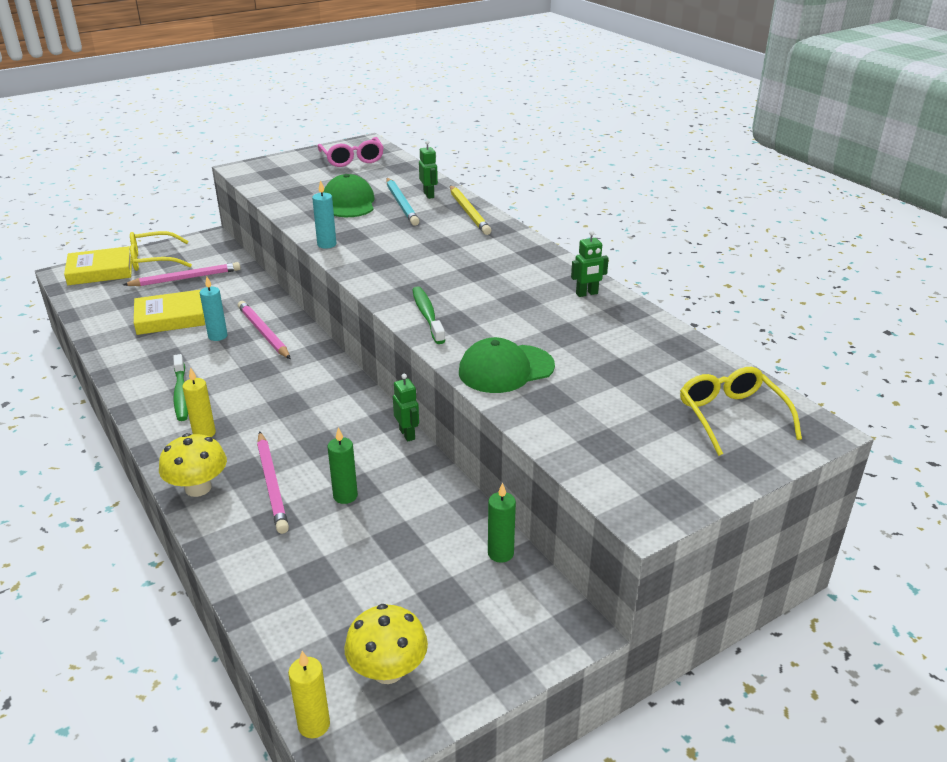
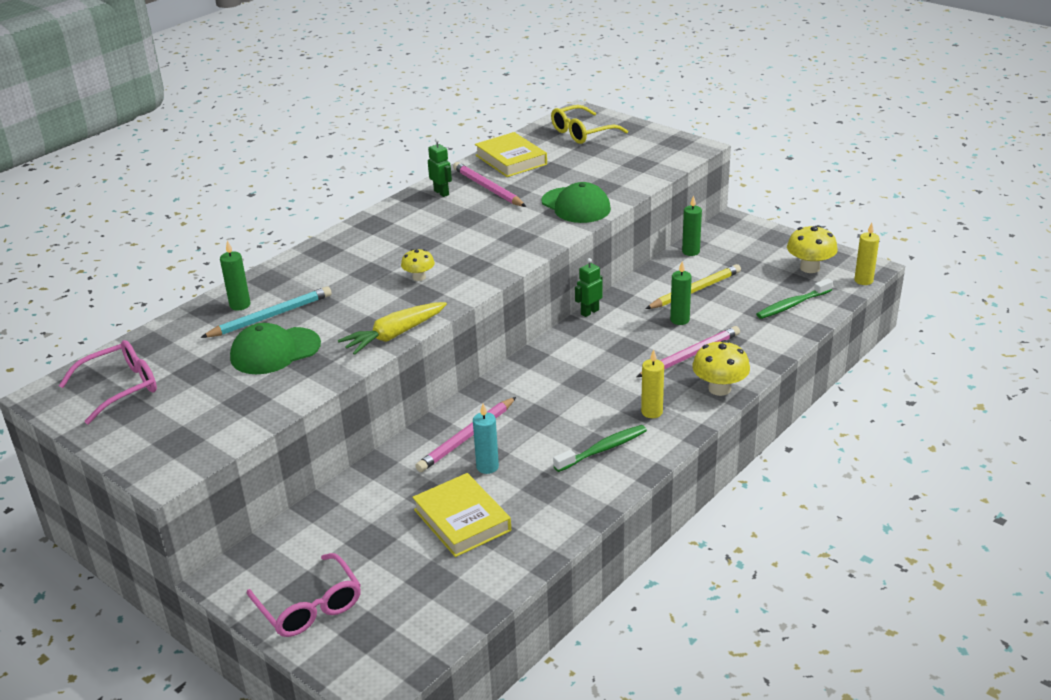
camera: 105 degrees left, 0 degrees up
yellow book [64,246,132,285] -> yellow book moved to [475,132,547,177]
pink pencil [123,262,240,286] -> pink pencil moved to [453,162,526,207]
yellow glasses [130,231,192,271] -> pink glasses [247,553,361,637]
turquoise candle [312,180,337,249] -> yellow carrot [338,302,447,355]
green toothbrush [412,286,445,344] -> green toothbrush moved to [756,278,833,319]
green robot [419,140,438,199] -> green candle [220,241,251,311]
yellow pencil [450,185,491,235] -> yellow pencil moved to [646,264,741,309]
none -> yellow mushroom [401,249,435,281]

